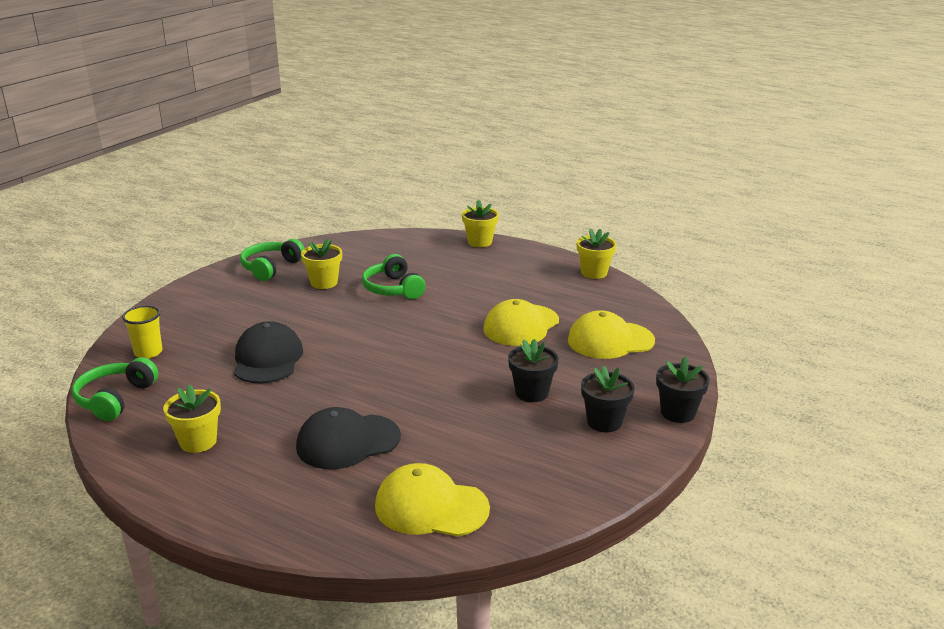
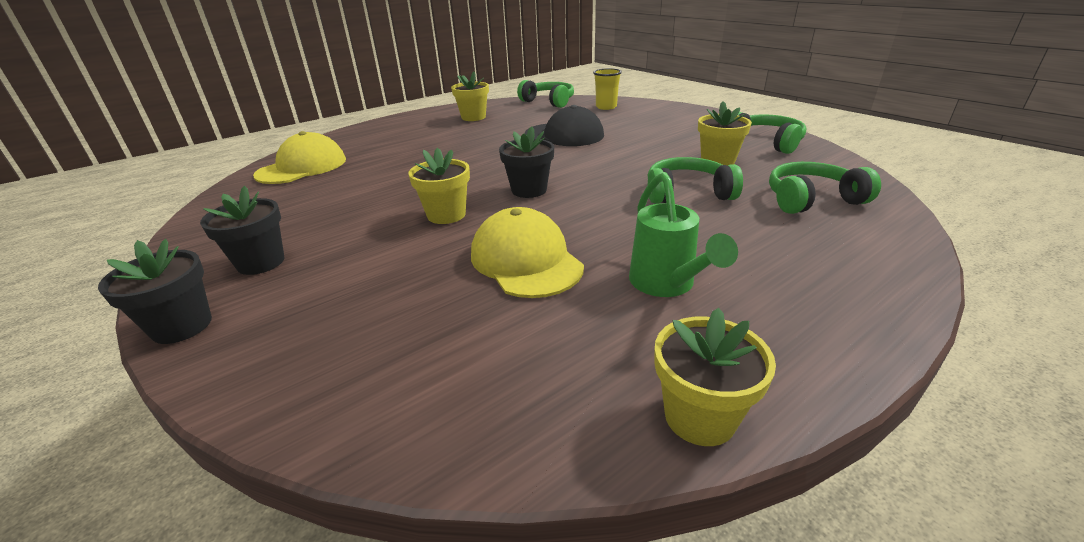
camera: 115 degrees right, 5 degrees up
black cap [296,407,401,469] -> none
yellow flower pot [462,199,499,247] -> yellow flower pot moved to [408,148,470,224]
black flower pot [508,339,559,402] -> black flower pot moved to [499,126,554,198]
yellow cap [568,310,655,359] -> none
none -> green watering can [629,172,738,297]
none -> green headphones [769,162,881,214]

